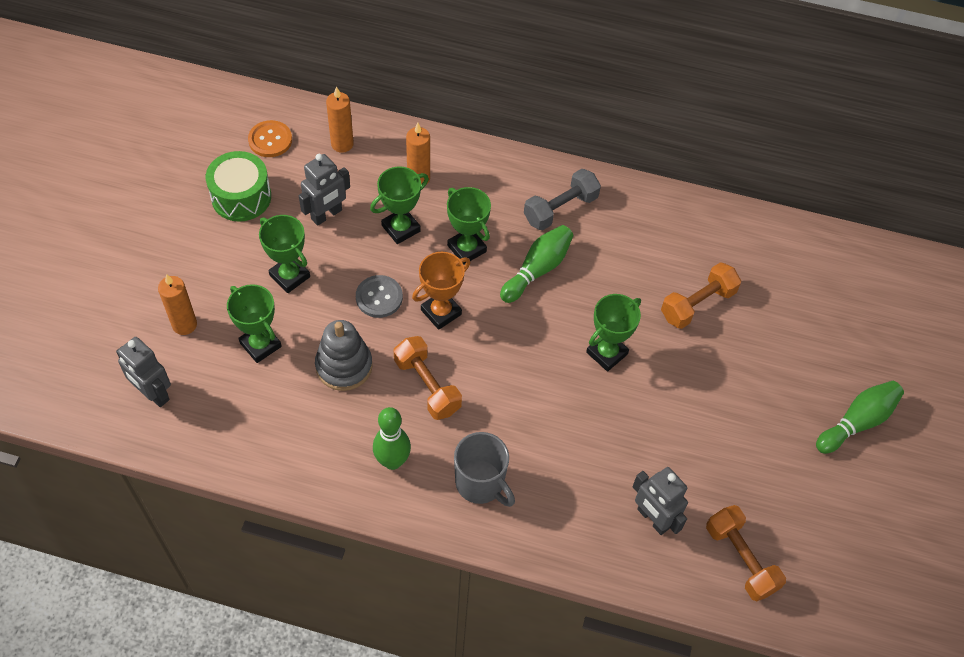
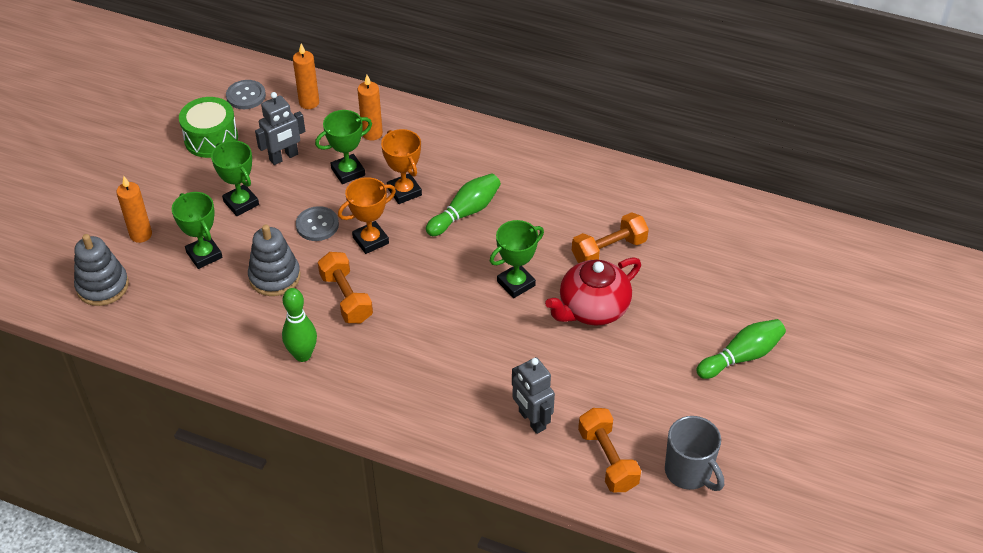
camera: 10 degrees right, 10 degrees down
grey robot [116,337,171,407] -> grey stacking toy [74,234,129,306]
orange button [248,120,292,157] -> grey button [226,80,266,109]
green trophy [447,187,491,265] -> orange trophy [381,129,422,204]
grey mug [454,432,515,507] -> grey mug moved to [665,416,724,491]
grey dumbbell [524,169,601,230] -> none
none -> red teapot [545,257,641,326]

